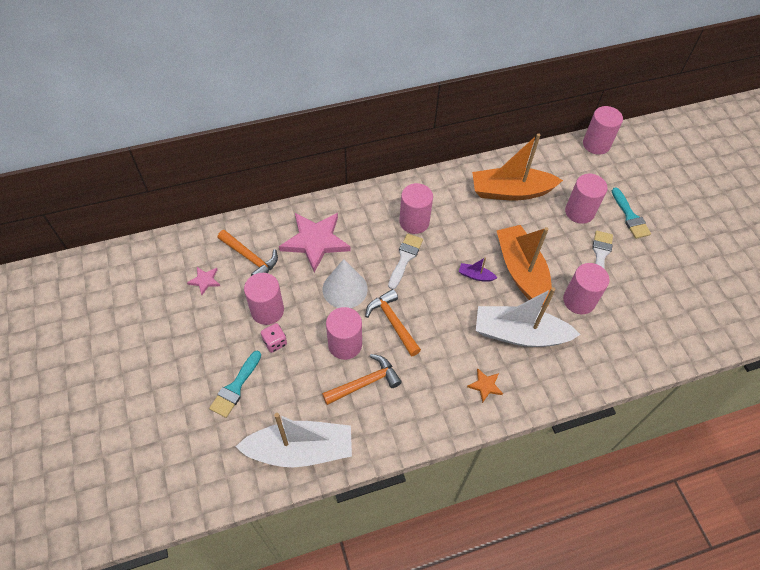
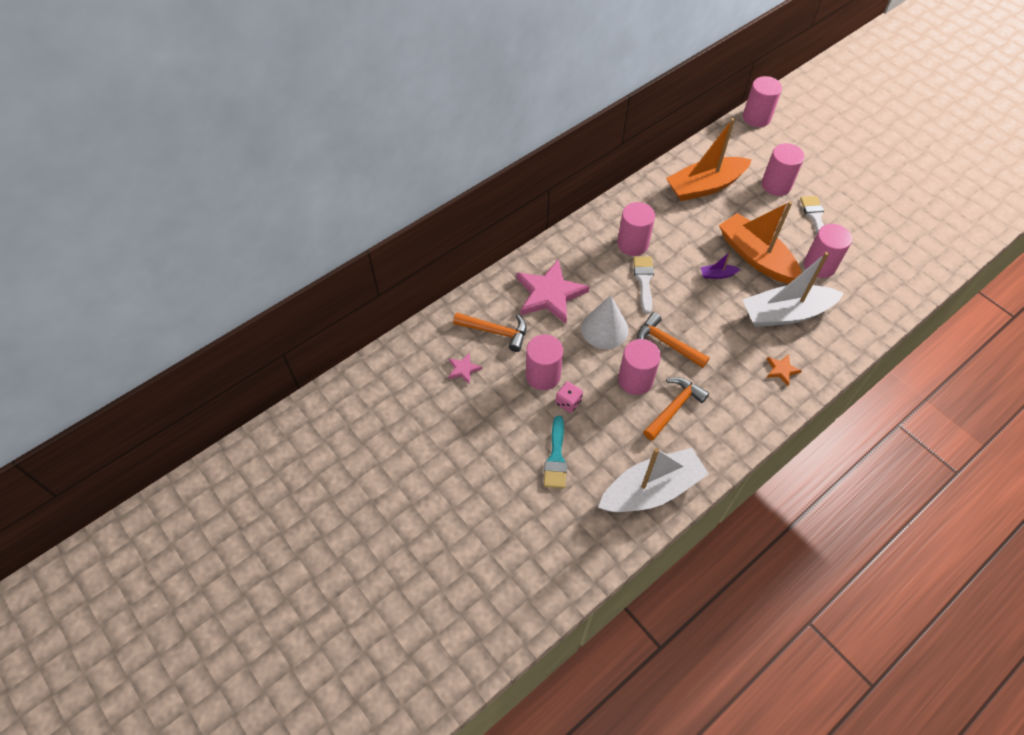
camera: 20 degrees left, 0 degrees up
turquoise brush [612,187,651,239] -> none

